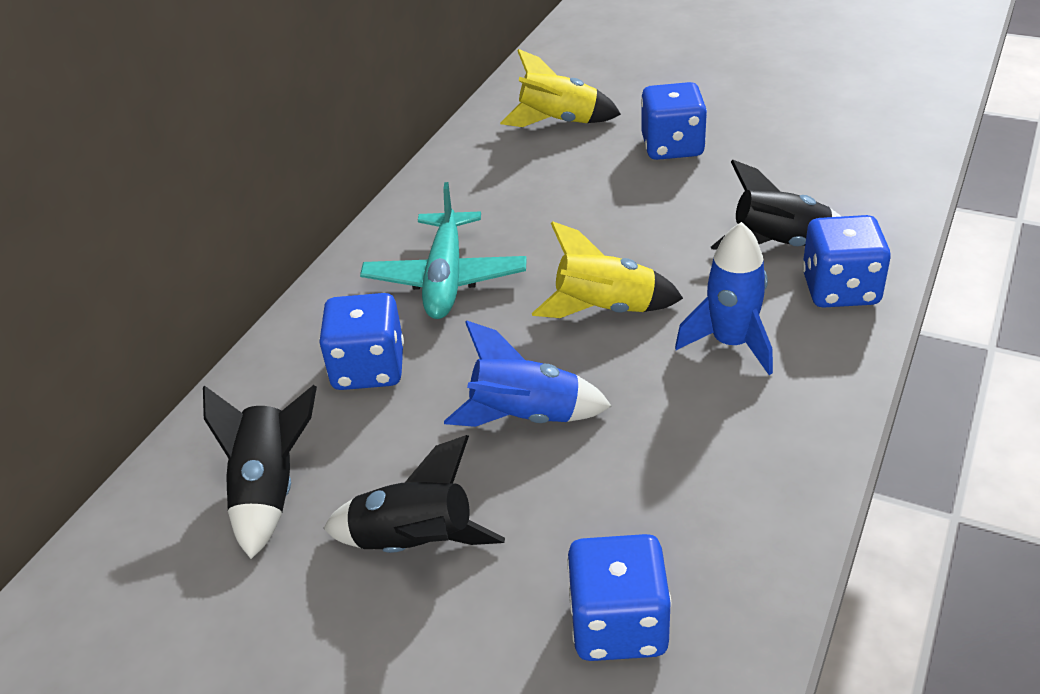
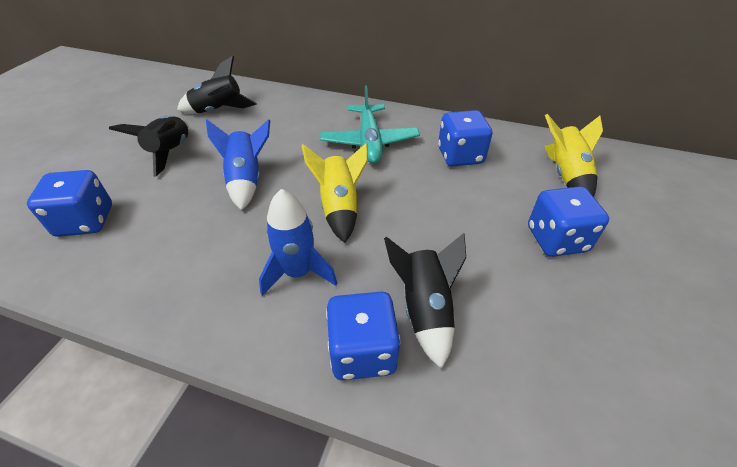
camera: 80 degrees right, 5 degrees up
blue dice [319,293,404,390] -> blue dice moved to [438,110,492,167]
turquoise plane [360,182,527,319] -> turquoise plane turned 90 degrees counterclockwise [320,85,420,164]

